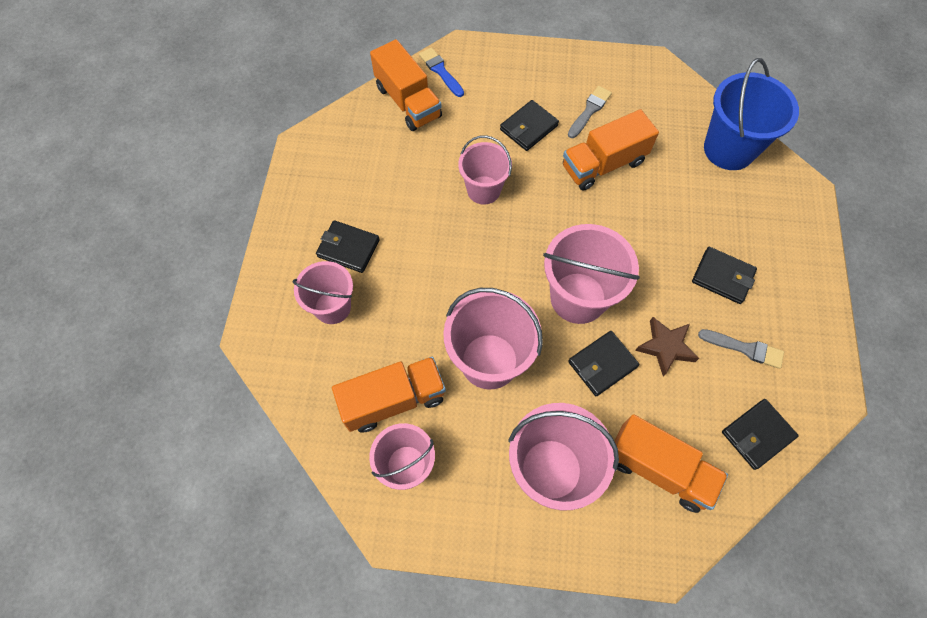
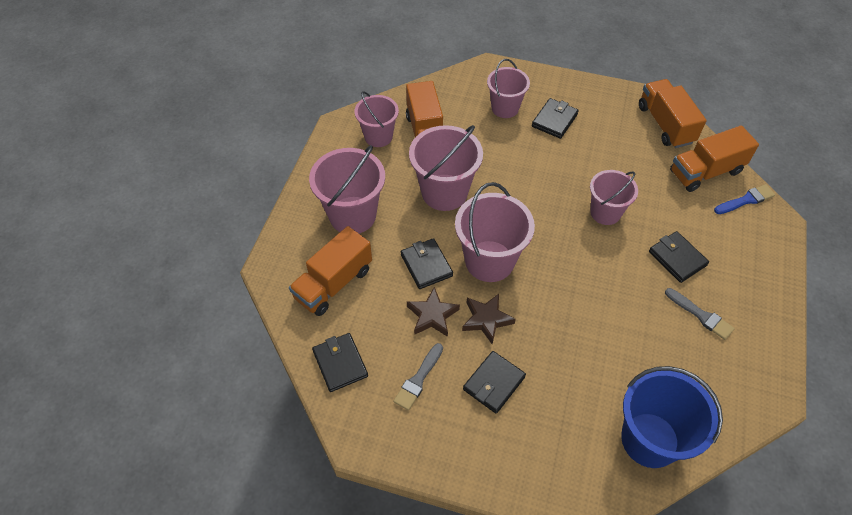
camera: 100 degrees right, 10 degrees down
orange truck [563,109,659,191] -> orange truck moved to [639,79,707,148]
none -> brown star [462,294,516,344]

